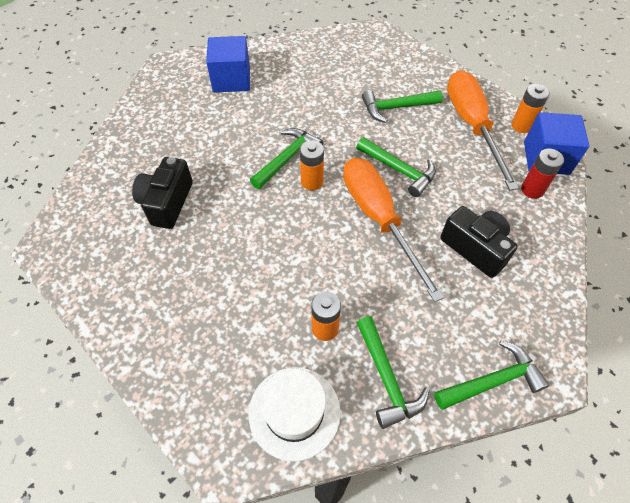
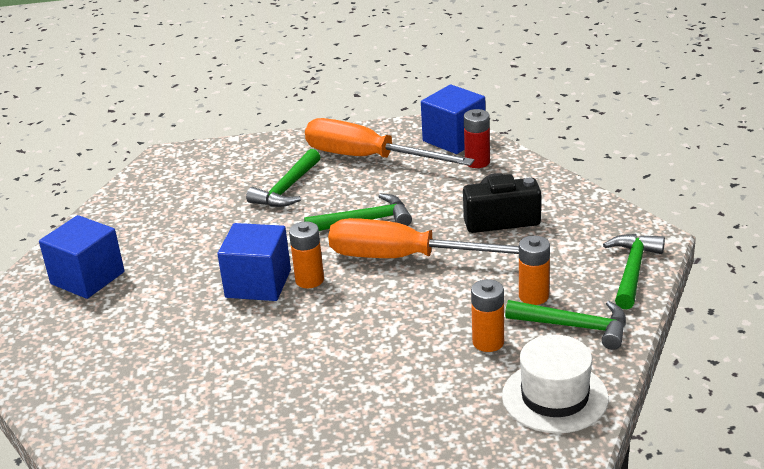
camera: 50 degrees left, 25 degrees down
black camera [132,157,193,229] -> none
green hammer [250,128,324,189] -> blue cube [217,223,291,301]
orange battery [512,84,550,133] -> orange battery moved to [519,235,550,305]

